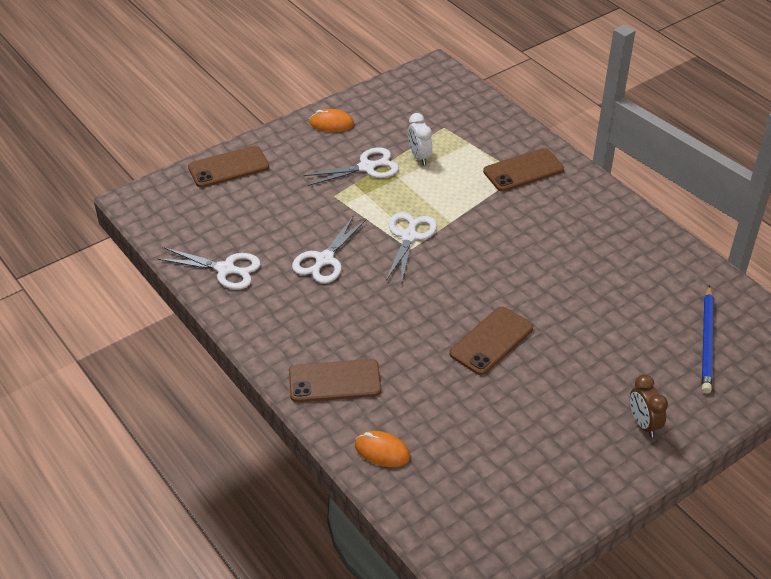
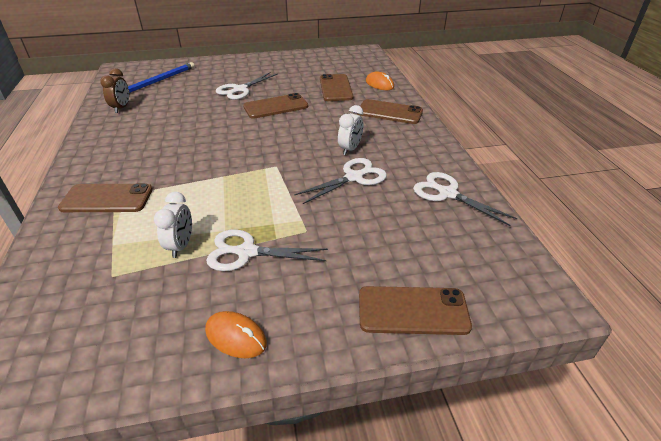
camera: 155 degrees left, 5 degrees down
white scissors [386,212,437,285] -> white scissors moved to [216,72,278,100]
brown clock [630,374,668,437] -> brown clock moved to [100,68,129,113]
none -> brown phone [320,74,353,101]
none -> white clock [338,105,363,155]

